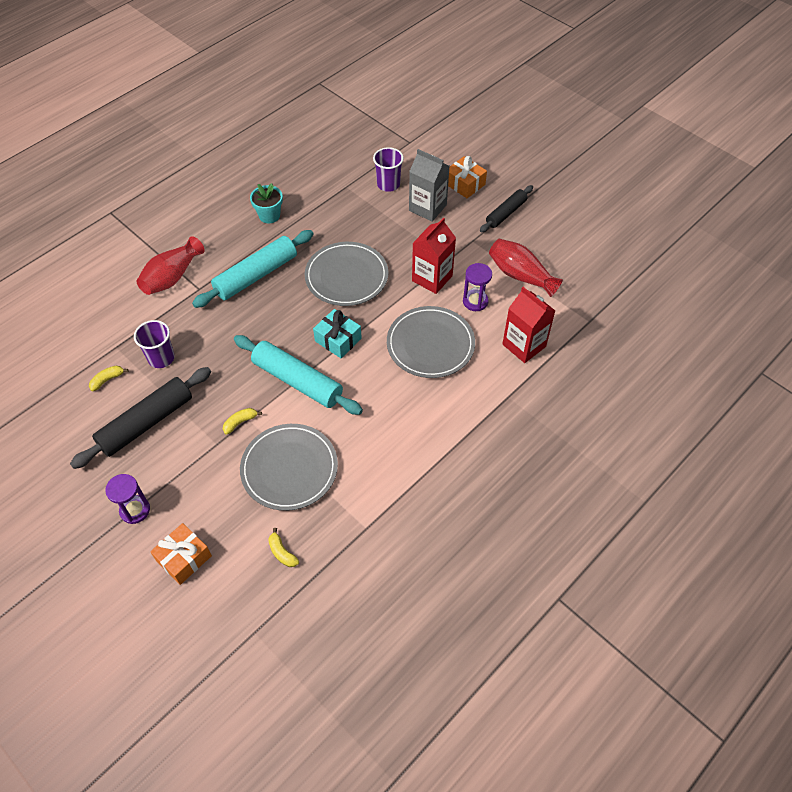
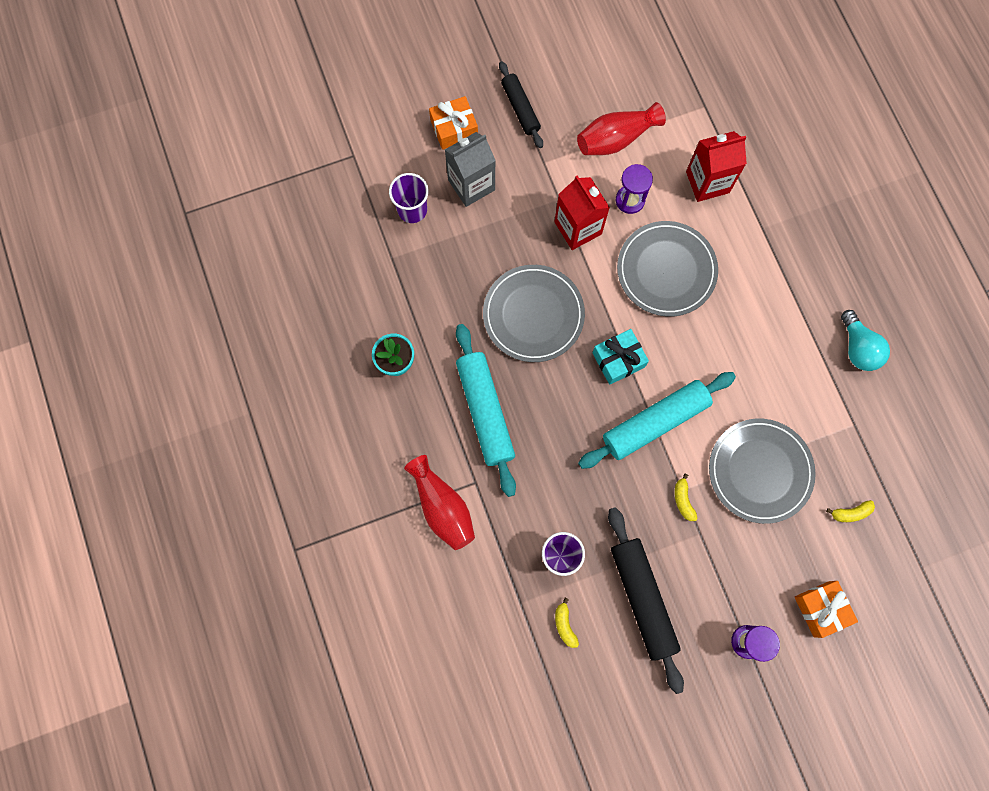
camera: 65 degrees left, 20 degrees up
none -> turquoise light bulb [841,310,890,371]

